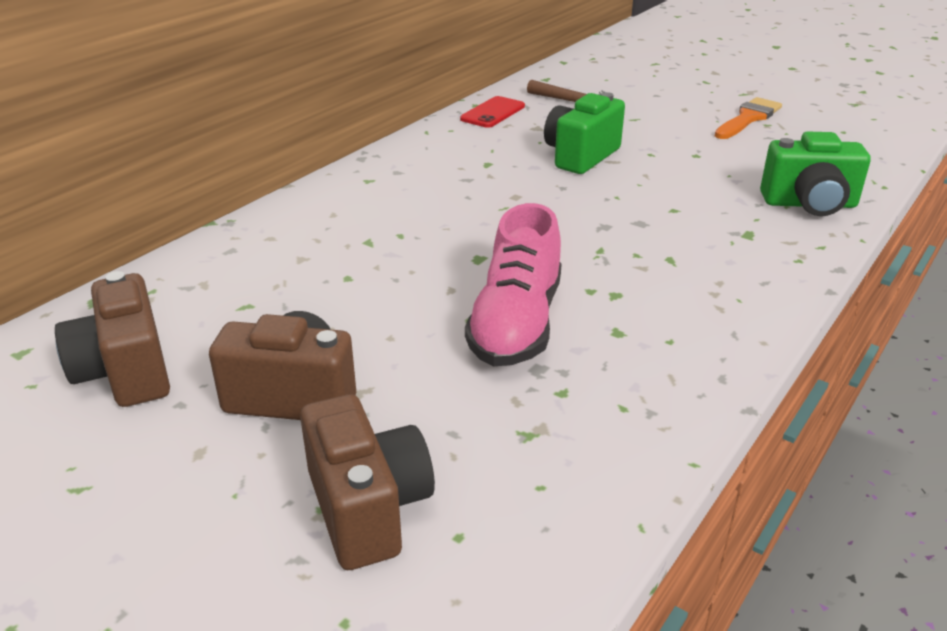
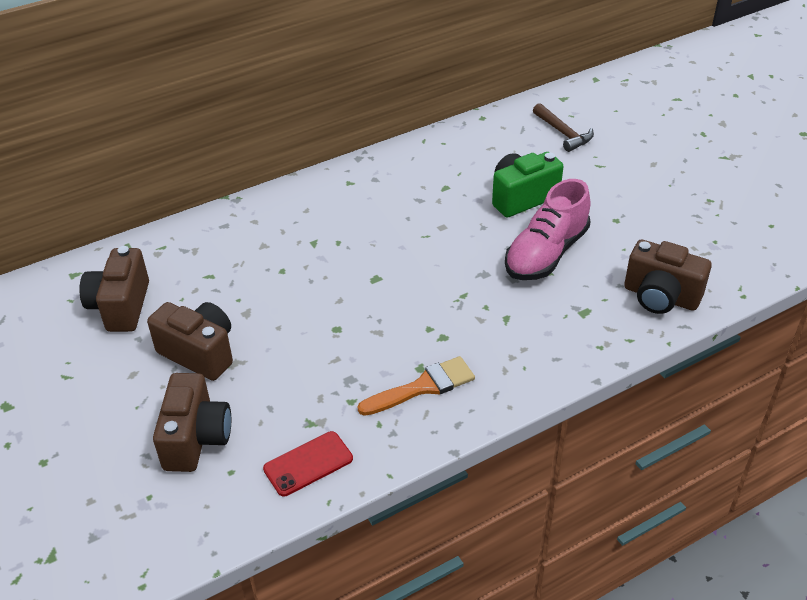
camera: 25 degrees right, 10 degrees up
red phone [460,96,525,128] -> red phone moved to [263,431,353,497]
pink shoe [465,203,562,366] -> pink shoe moved to [505,179,590,280]
orange brush [715,97,782,139] -> orange brush moved to [358,356,475,416]
green camera [760,132,871,216] -> brown camera [624,240,712,314]

